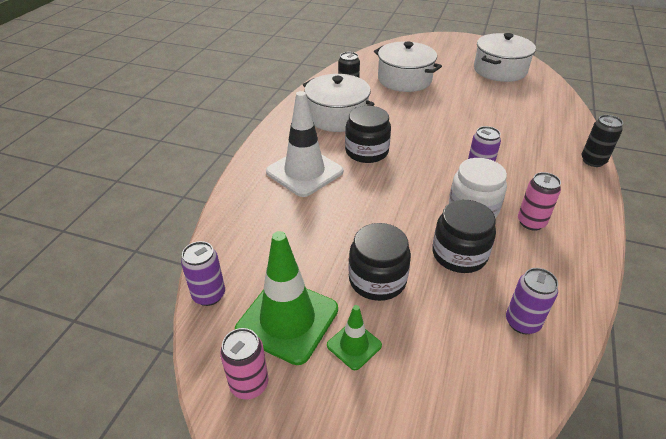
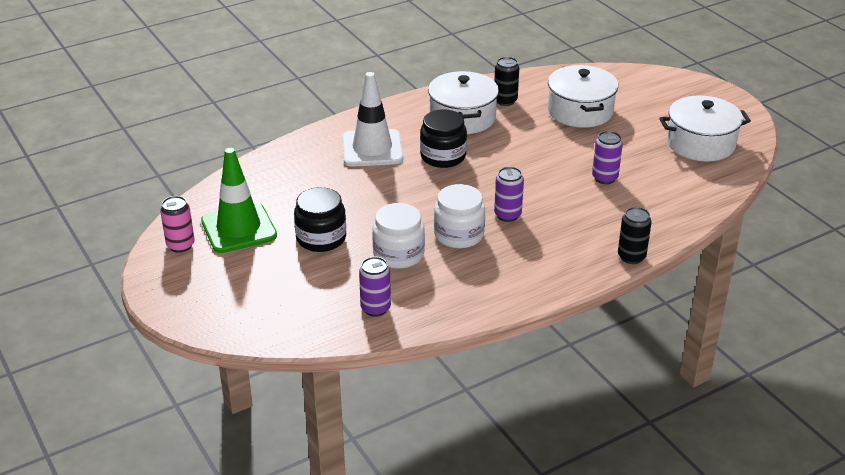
camera: 40 degrees right, 5 degrees down
purple can [181,241,225,306] -> purple can moved to [592,131,623,184]
green traffic cone [327,305,382,370] -> none
black jar [432,200,496,273] -> white jar [372,203,425,269]
pink can [518,172,561,231] -> none

